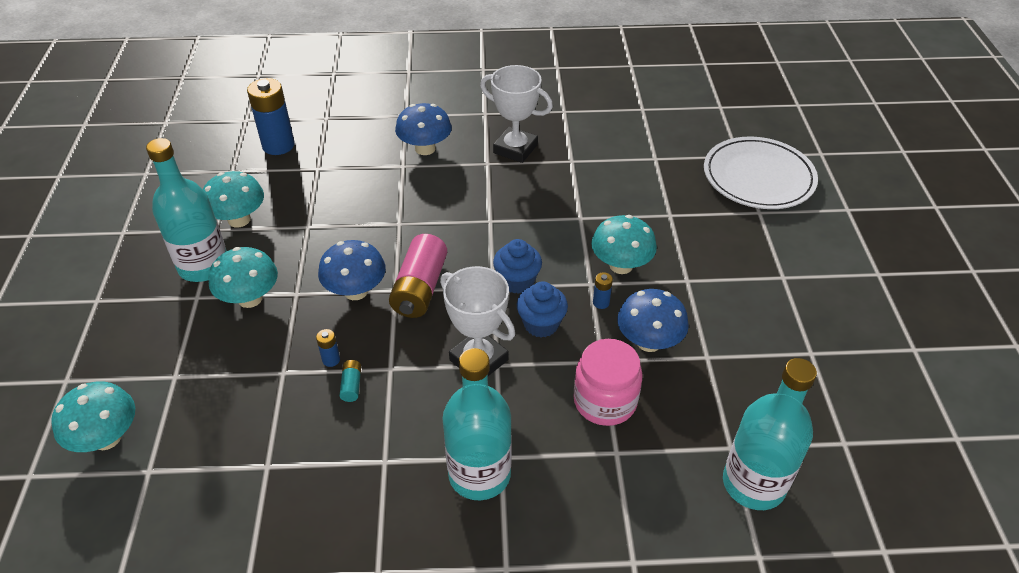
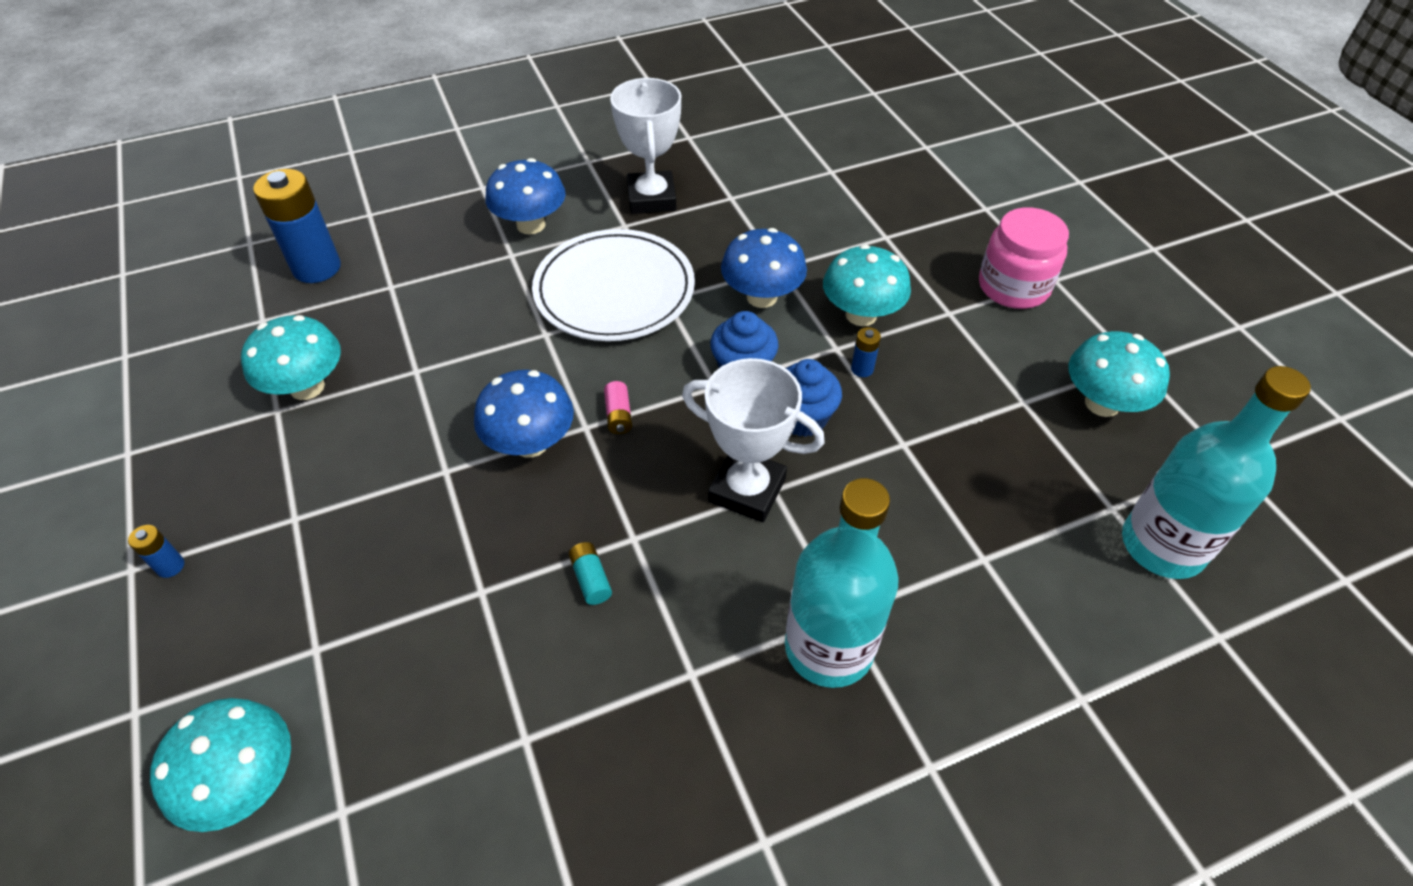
camera: 20 degrees left, 5 degrees up
turquoise bottle [146,138,227,282] -> none
turquoise mushroom [208,247,278,308] -> turquoise mushroom moved to [1068,331,1170,417]
blue battery [316,329,340,367] -> blue battery moved to [128,525,184,578]
pink battery [389,234,447,318] -> pink battery [604,381,632,434], size x0.43
white trophy [480,65,553,163] -> white trophy turned 75 degrees clockwise [610,78,681,214]
pink jar [573,339,643,426] -> pink jar moved to [979,207,1069,309]
blue mushroom [617,289,689,352] -> blue mushroom moved to [721,228,807,308]
white plate [704,137,818,209] -> white plate moved to [532,229,695,341]

